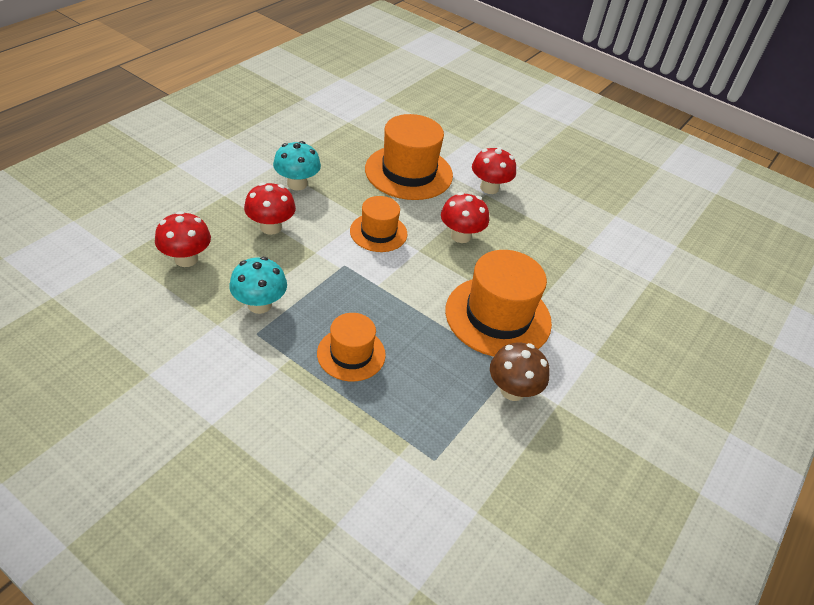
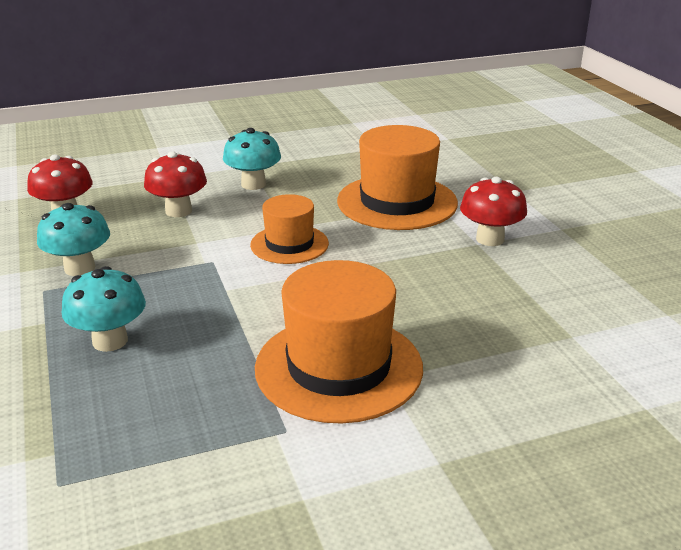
camera: 40 degrees right, 15 degrees down
orange hat [317,313,386,382] -> turquoise mushroom [62,266,146,352]
red mushroom [441,192,489,243] -> none
brown mushroom [490,343,550,401] -> none

